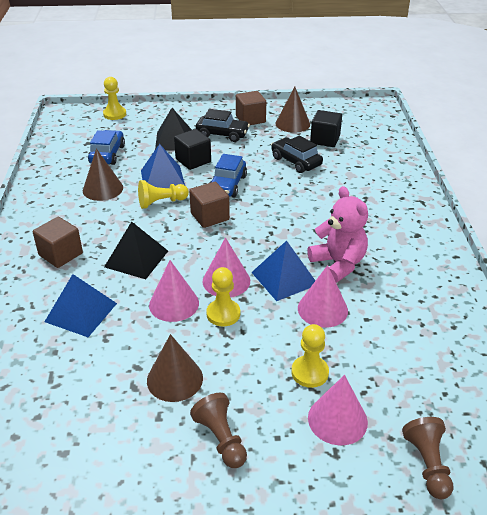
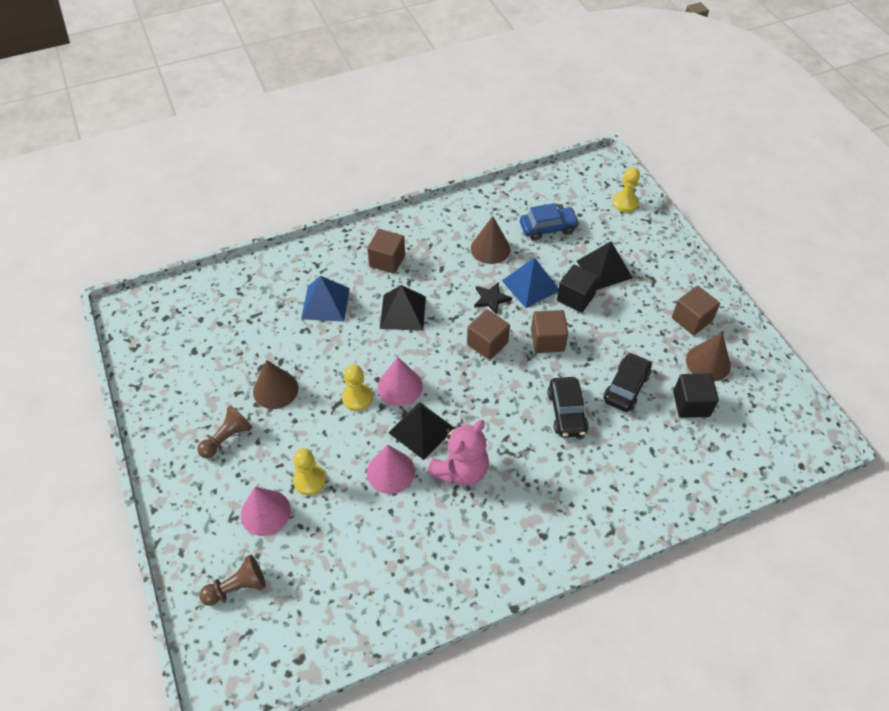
camera: 70 degrees right, 15 degrees up
yellow pawn [138,180,189,209] -> black star [474,282,512,314]
pink cone [149,260,199,322] -> none
black car [196,109,250,142] -> black car moved to [547,377,589,438]
blue car [210,154,247,197] -> brown cube [531,310,568,353]
blue pyramid [251,240,315,301] -> black pyramid [388,402,455,460]

